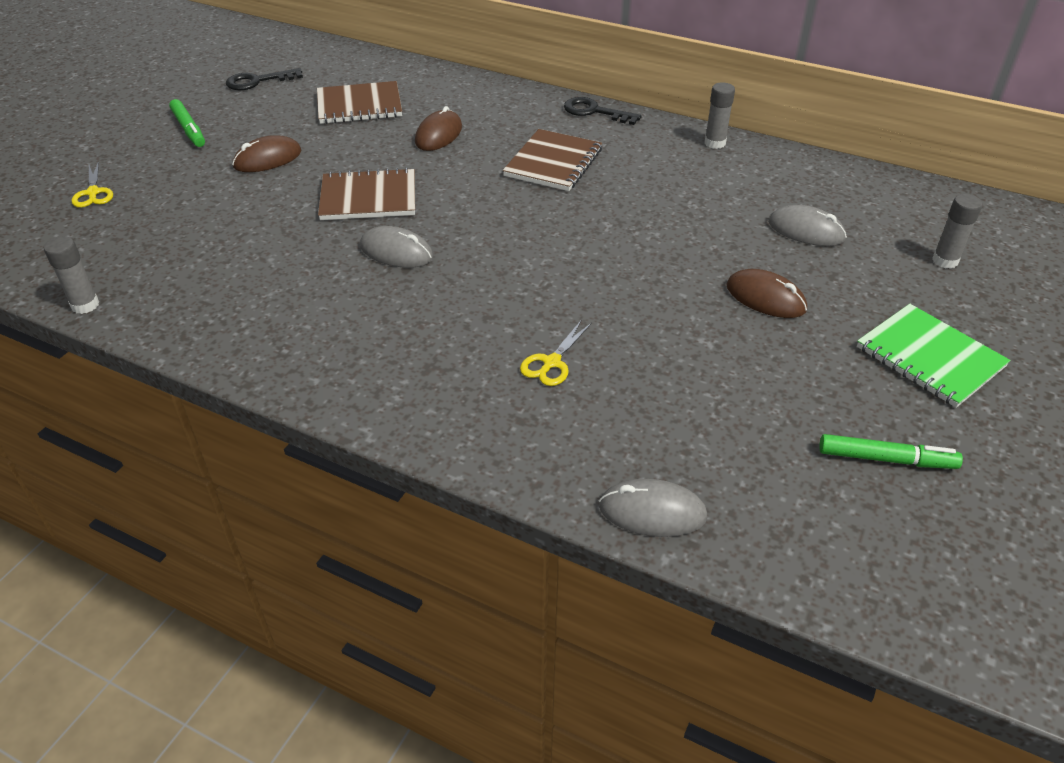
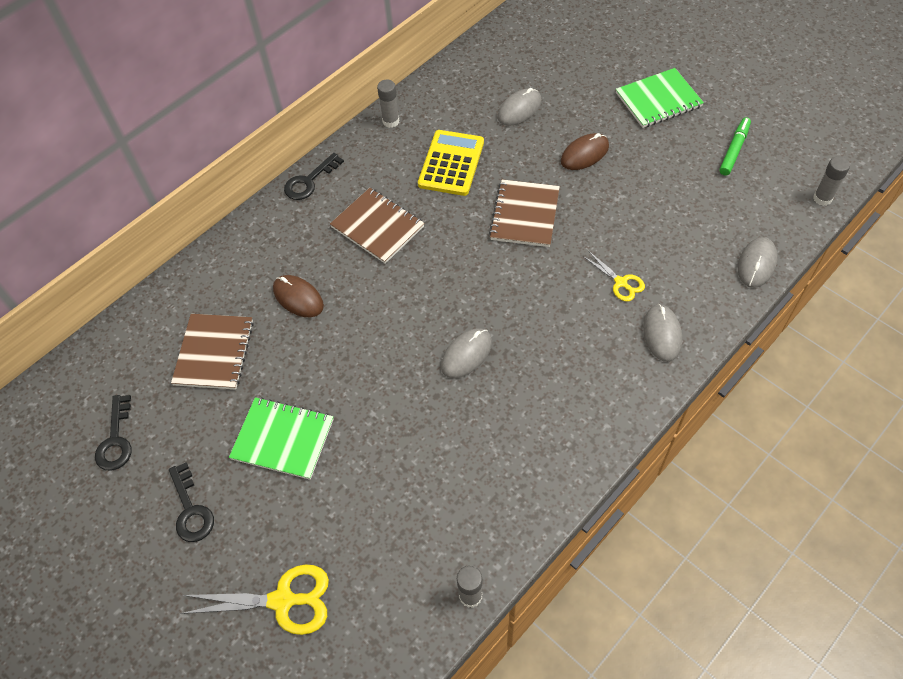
camera: 70 degrees left, 15 degrees up
yellow scissors [71,161,113,208] -> yellow scissors [180,564,329,635], size x1.74
green marker [169,99,205,147] -> black key [169,462,214,542]
brown mouse [232,135,302,172] -> green notebook [229,397,334,480]
brown notebook [318,168,415,220] -> brown notebook moved to [489,179,560,247]
grey glue stick [932,194,983,269] -> grey glue stick moved to [813,156,850,206]
none -> yellow calculator [418,130,484,196]
none -> grey mouse [643,304,682,362]

